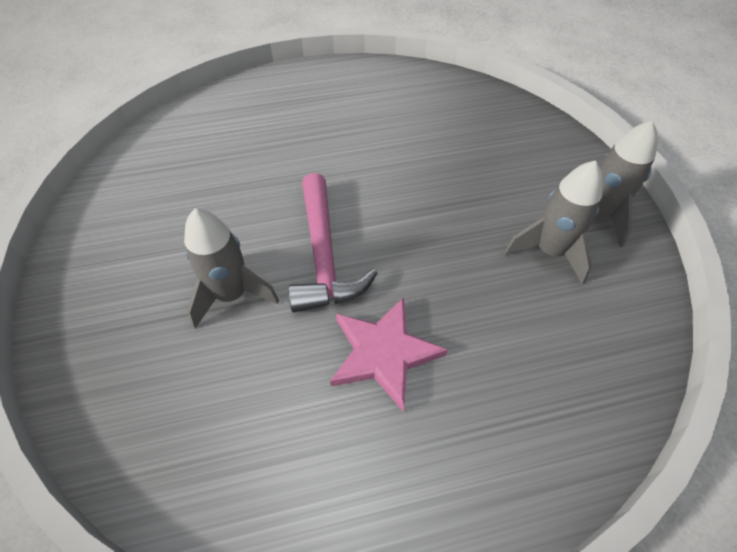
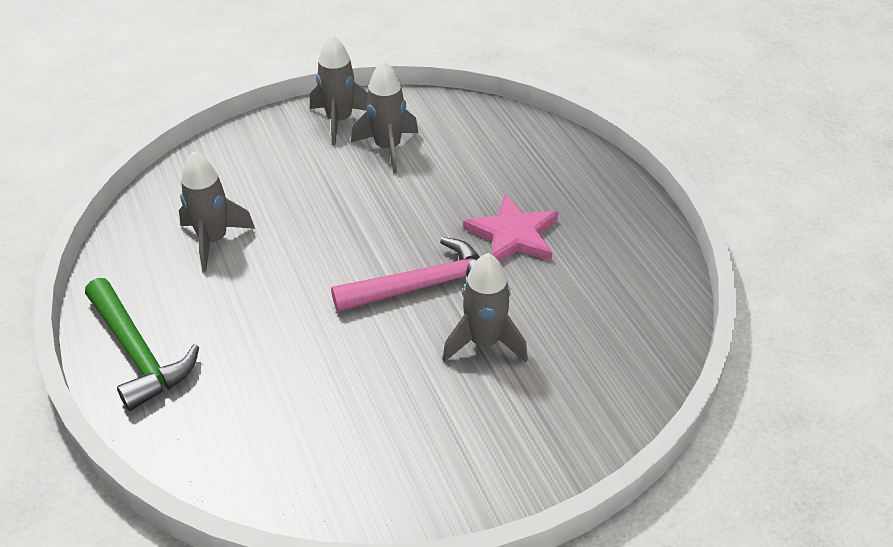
camera: 100 degrees left, 10 degrees down
none -> green hammer [85,278,199,411]
none -> grey rocket [179,151,255,272]

